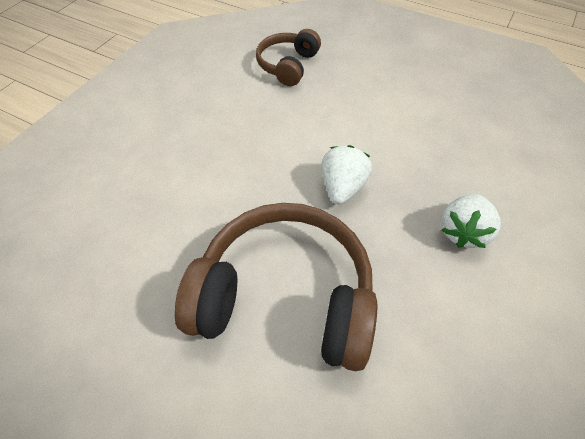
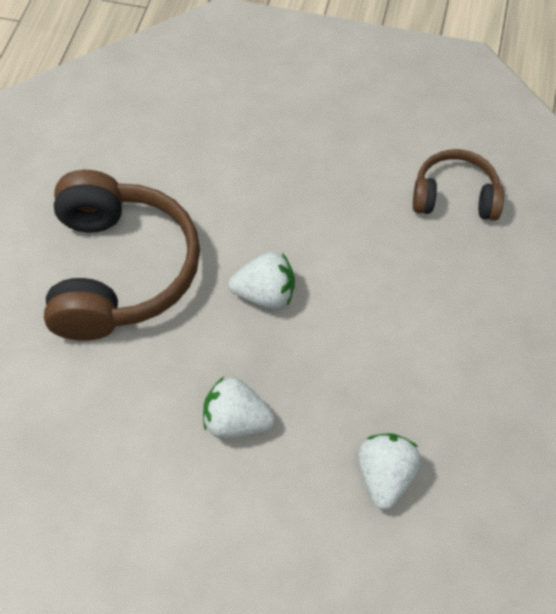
camera: 75 degrees right, 5 degrees up
none -> white strawberry [358,433,422,510]

